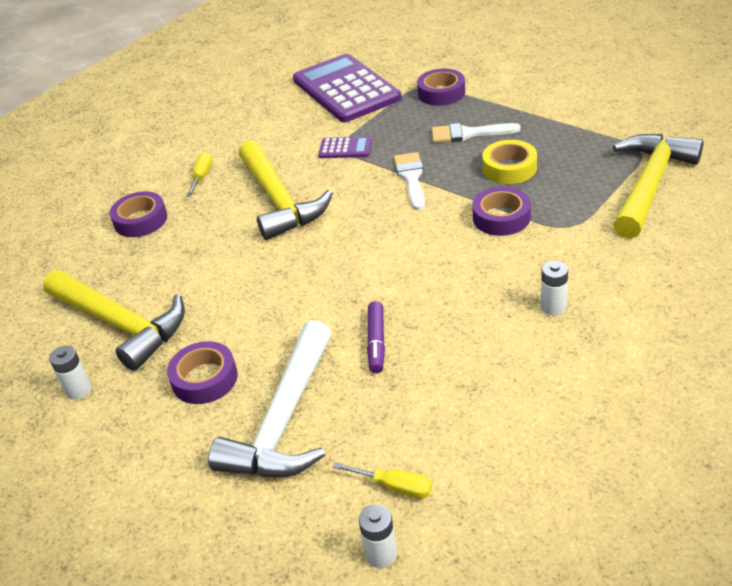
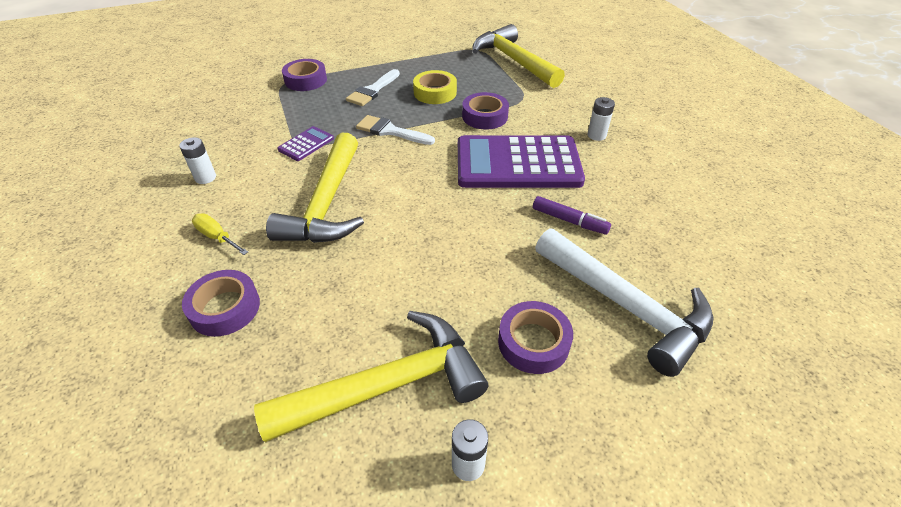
camera: 65 degrees left, 5 degrees up
yellow hammer [239,140,333,240] -> yellow hammer turned 90 degrees clockwise [266,133,364,243]
purple calculator [293,54,402,122] -> purple calculator moved to [458,135,585,188]
yellow screwdriver [333,462,432,499] -> none
white battery [359,504,397,568] -> white battery moved to [179,137,216,184]

